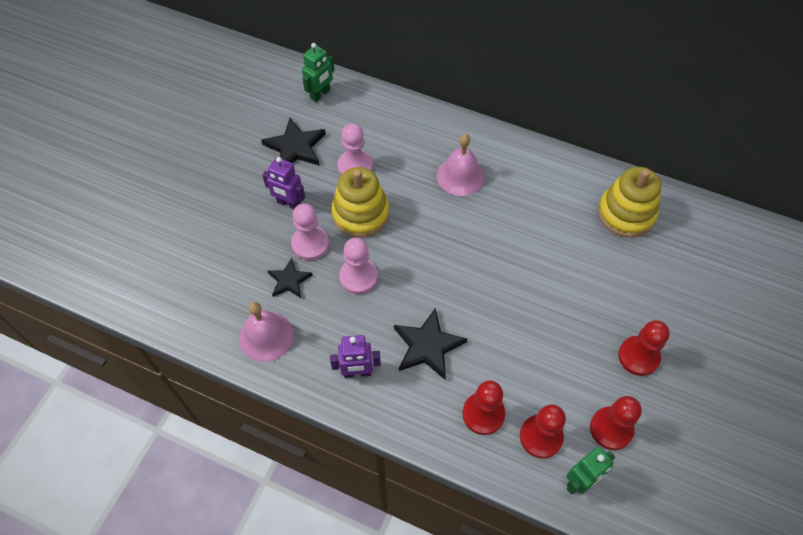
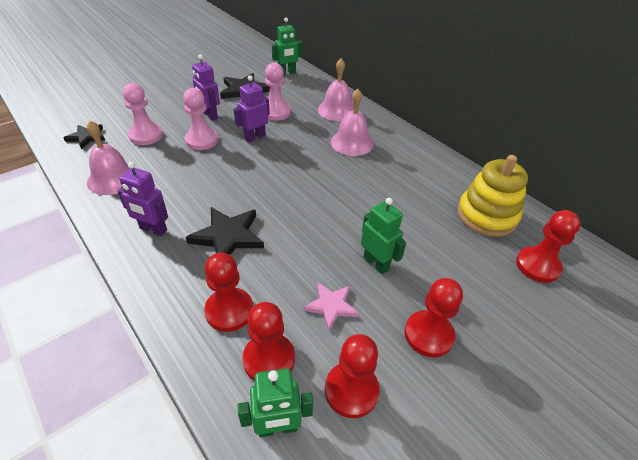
camera: 25 degrees right, 15 degrees down
black star [268,258,313,298] -> black star moved to [63,124,105,149]
yellow stacking toy [331,167,389,238] -> purple robot [234,75,270,143]
pink pawn [339,238,378,294] -> pink pawn moved to [123,83,163,145]
none -> pink star [303,283,359,330]
none -> pink bell [318,58,354,121]
none -> green robot [361,198,406,274]
none -> red pawn [516,210,581,283]

